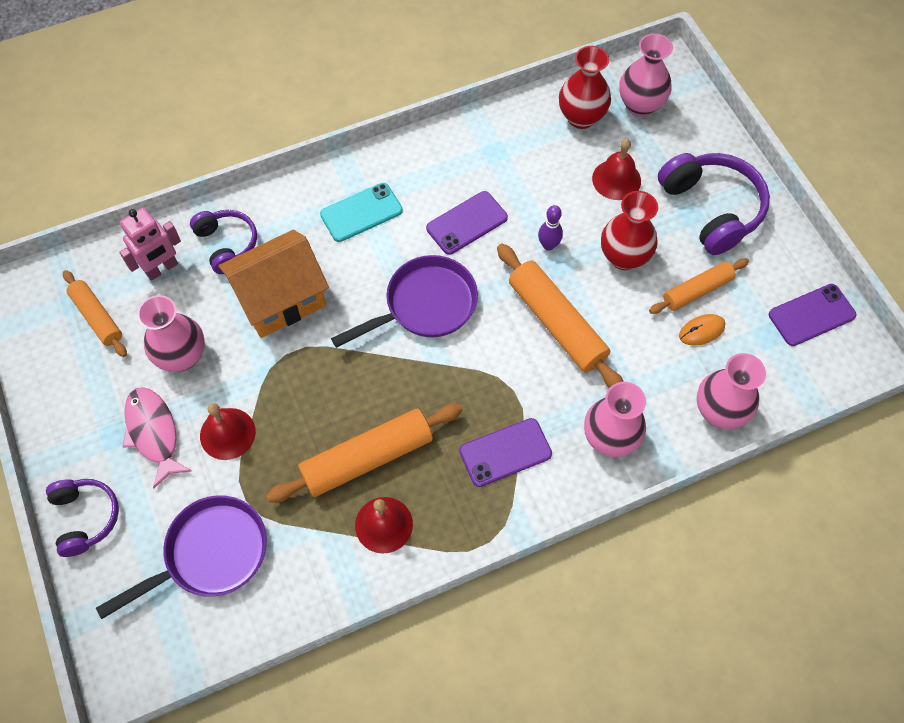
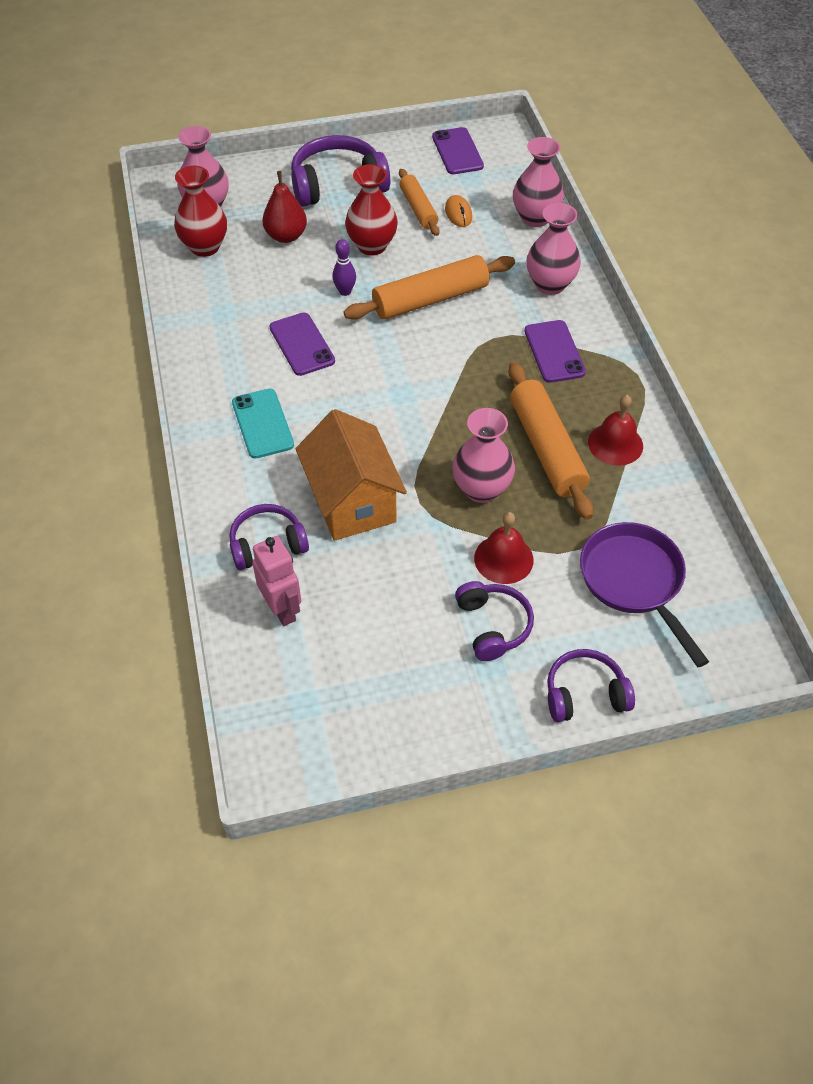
camera: 80 degrees left, 10 degrees down
orange rolling pin [63,270,127,357] -> none
pink fish [122,387,192,489] -> purple headphones [455,581,534,661]
pink vase [137,295,205,372] -> pink vase moved to [452,408,515,503]
purple pan [331,255,478,348] -> none
red bell [592,139,641,200] -> red pear [262,171,307,243]

